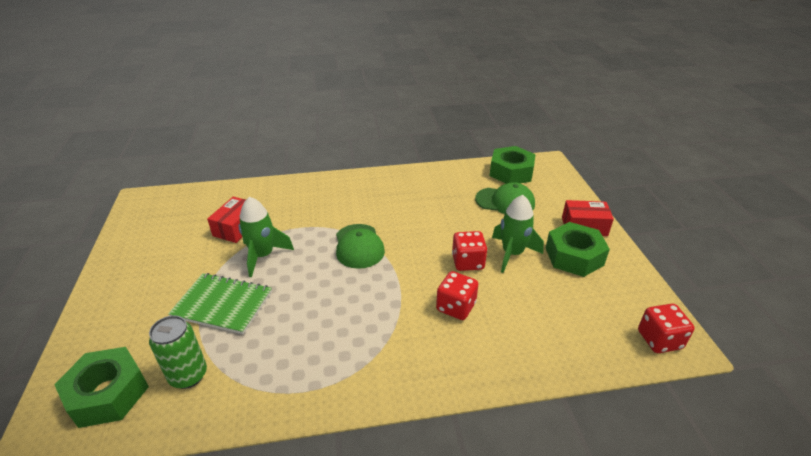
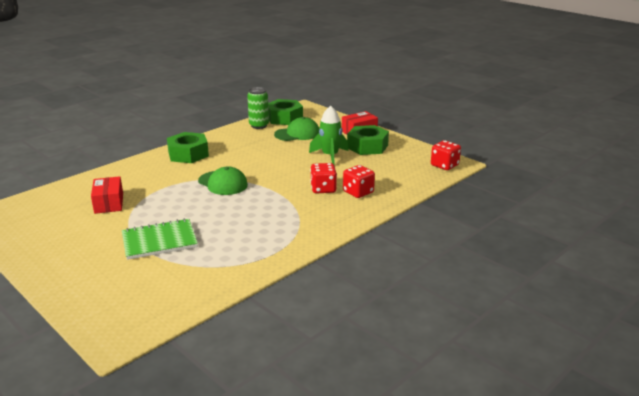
camera: 35 degrees left, 10 degrees down
green nut [54,347,149,428] -> green nut moved to [167,132,209,163]
green can [149,315,207,389] -> green can moved to [247,87,269,129]
green rocket [239,197,294,277] -> none
red dice [452,231,487,271] -> red dice moved to [343,165,375,198]

